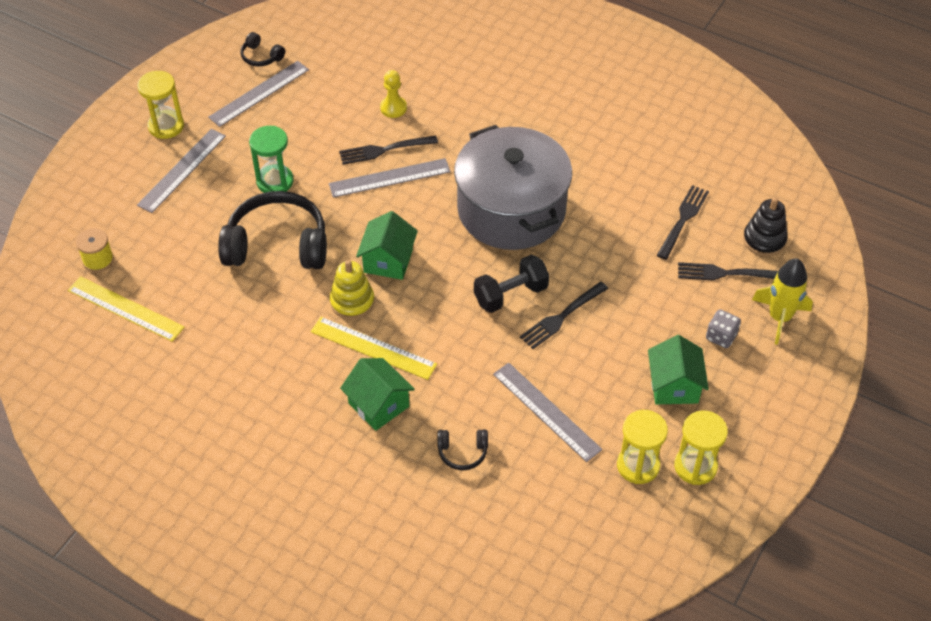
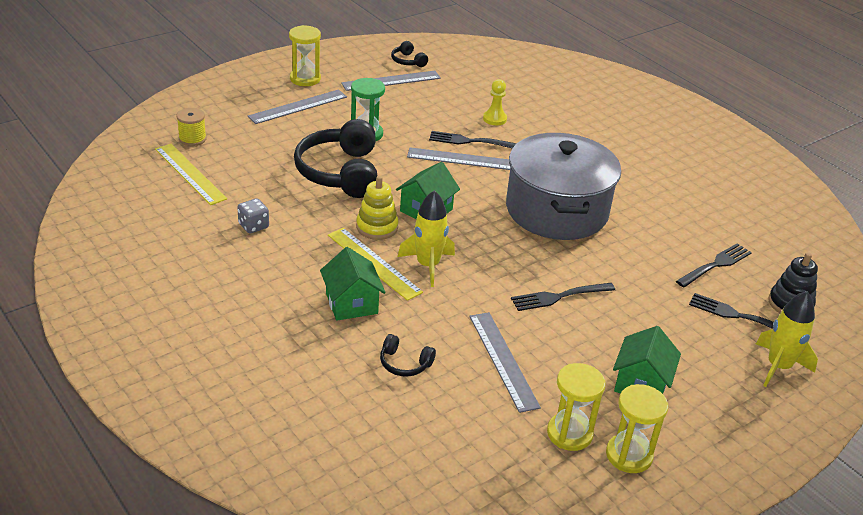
camera: 20 degrees right, 15 degrees down
black headphones [218,191,327,269] -> black headphones turned 120 degrees counterclockwise [294,119,378,198]
black dumbbell [474,255,549,313] -> none
grey dice [706,309,741,348] -> grey dice moved to [237,198,269,233]
none -> yellow rocket [397,190,455,287]

